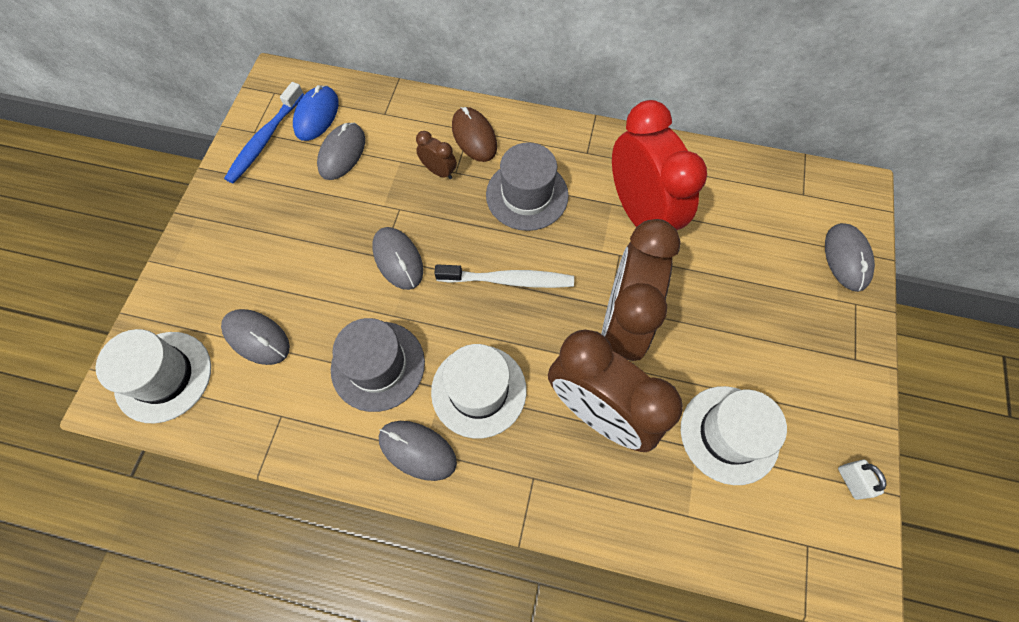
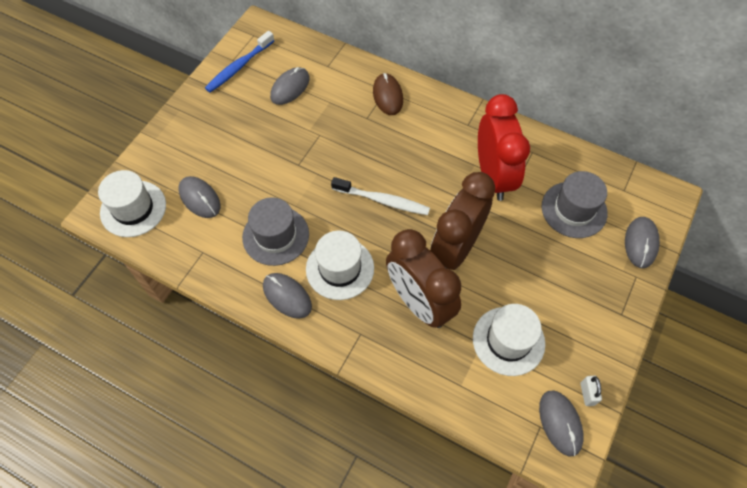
camera: 15 degrees right, 5 degrees down
blue mouse [293,85,339,141] -> none
grey mouse [372,227,423,290] -> grey mouse moved to [539,391,584,456]
brown clock [416,131,457,179] -> none
grey hat [486,142,569,231] -> grey hat moved to [542,171,608,238]

